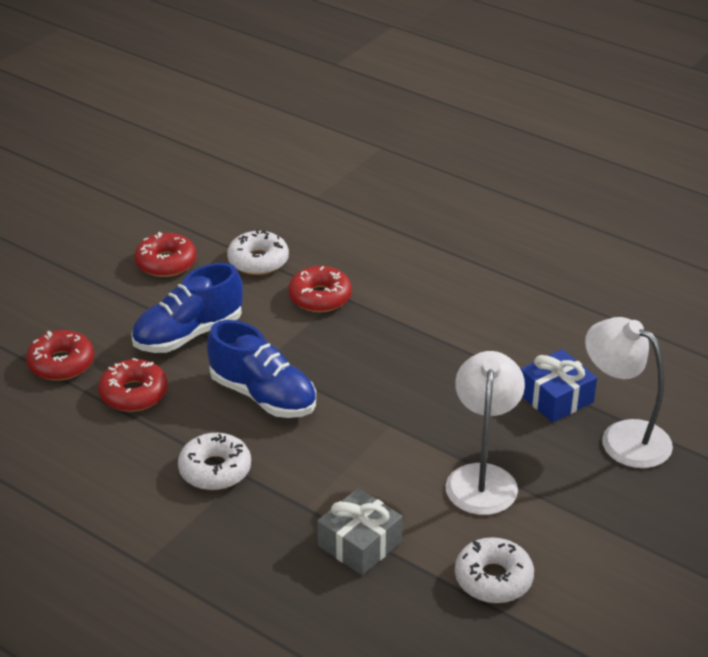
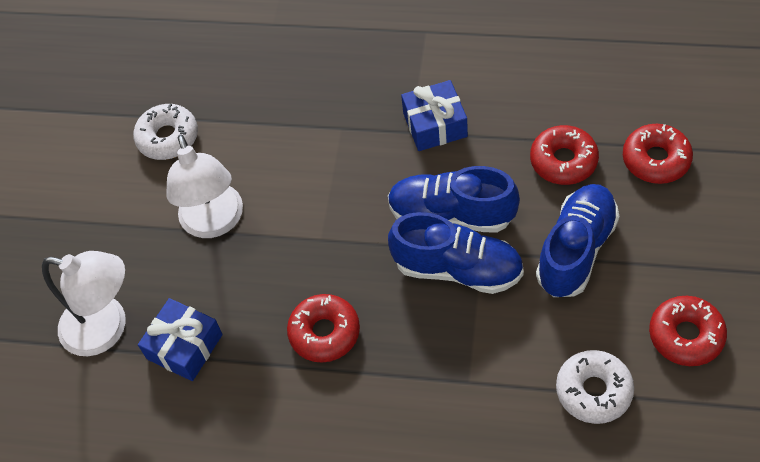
camera: 160 degrees right, 20 degrees up
white donut [178,433,251,490] -> blue gift [401,80,468,151]
red donut [288,266,352,312] -> red donut moved to [287,294,360,363]
grey gift [317,488,403,575] -> none
none -> blue shoe [388,212,524,294]

